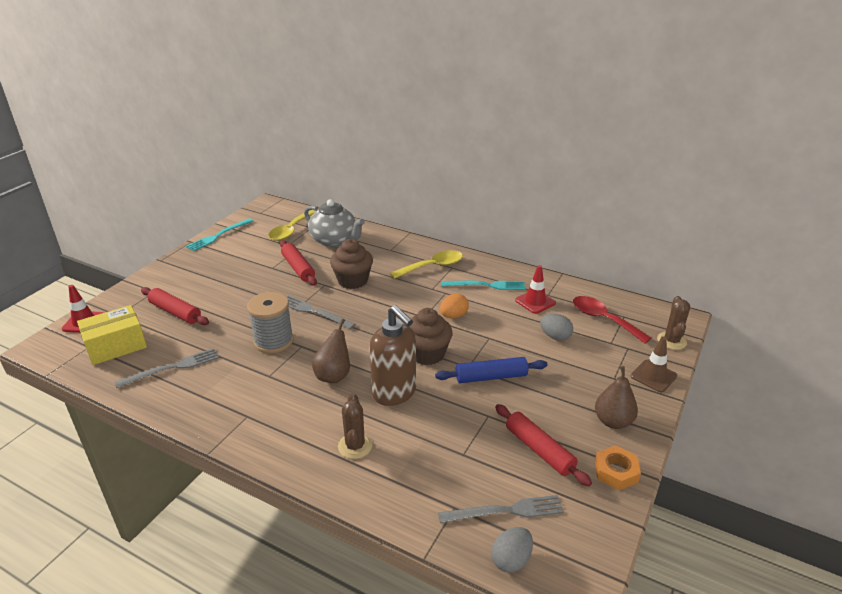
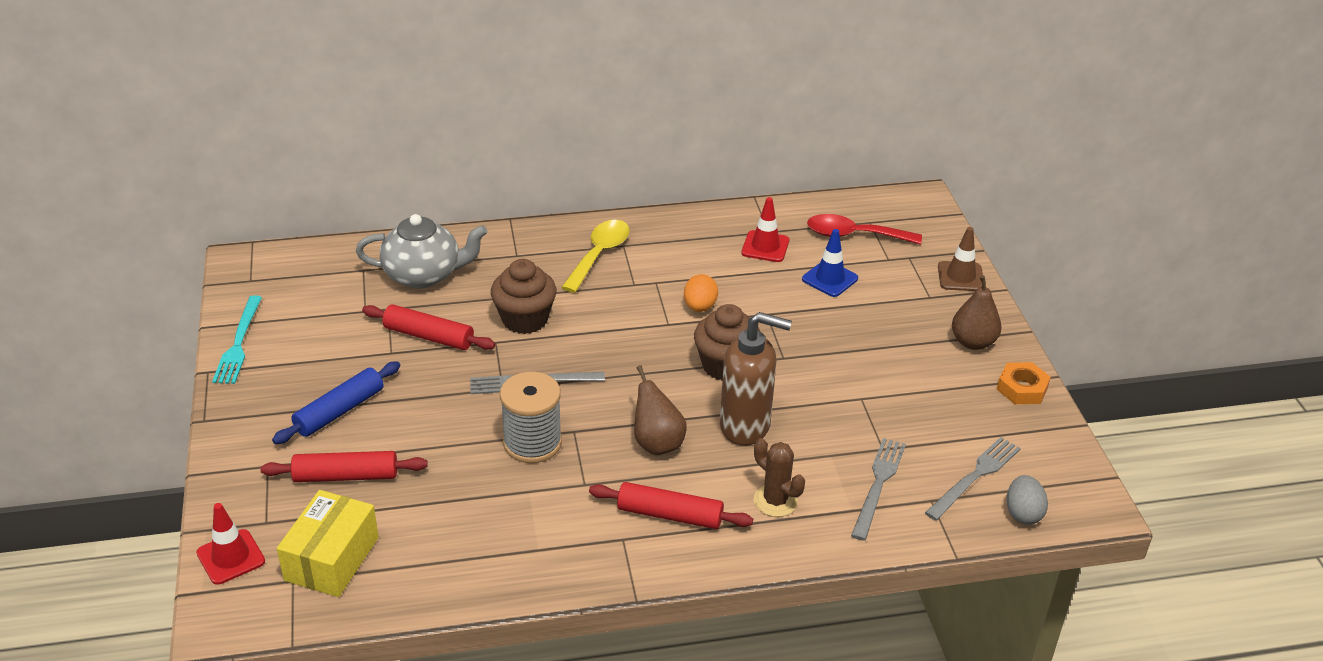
camera: 40 degrees left, 5 degrees up
grey fork [114,348,219,388] -> grey fork moved to [851,438,906,541]
yellow spoon [268,210,316,241] -> none
blue rolling pin [435,357,547,383] -> blue rolling pin moved to [272,361,400,444]
turquoise fork [441,281,525,290] -> none
red rolling pin [495,404,592,486] -> red rolling pin moved to [589,482,753,529]
grey egg [540,314,573,341] -> blue traffic cone [802,229,858,297]
brown cactus [657,296,690,350] -> none

